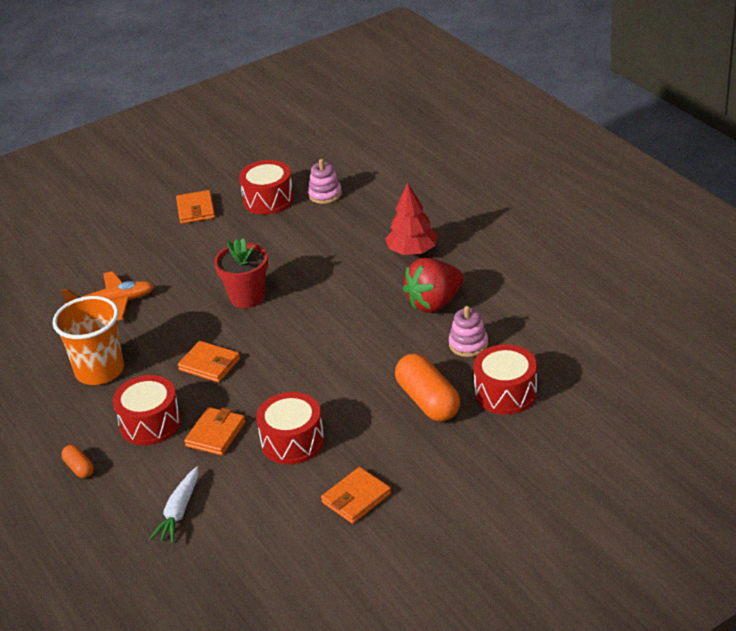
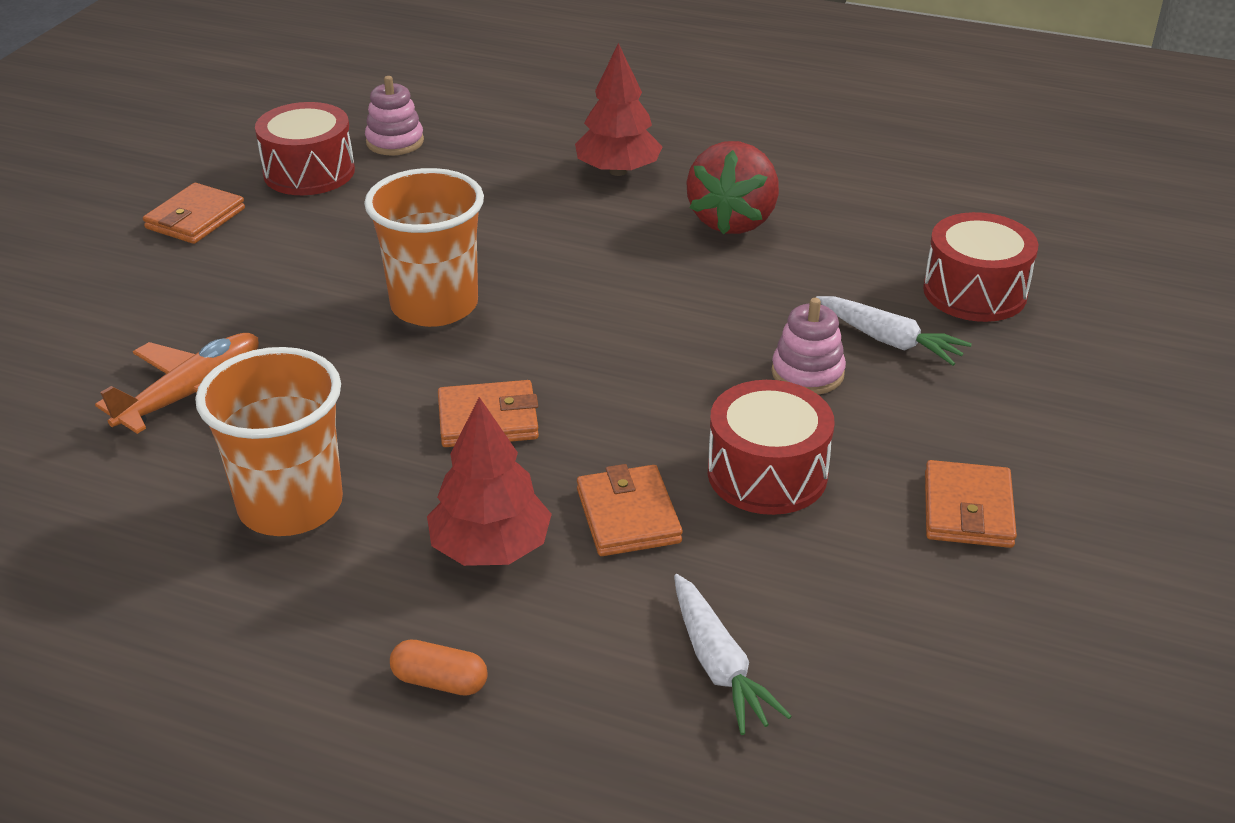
camera: 40 degrees left, 0 degrees up
red drum [113,375,181,445] -> red tree [427,397,552,566]
orange wallet [176,190,215,224] -> orange wallet turned 75 degrees clockwise [143,183,245,244]
red flower pot [214,238,268,308] -> orange cup [364,168,484,327]
orange capsule [395,354,460,421] -> white carrot [816,296,972,366]
pink stacking toy [449,306,488,357] -> pink stacking toy moved to [771,298,846,395]

